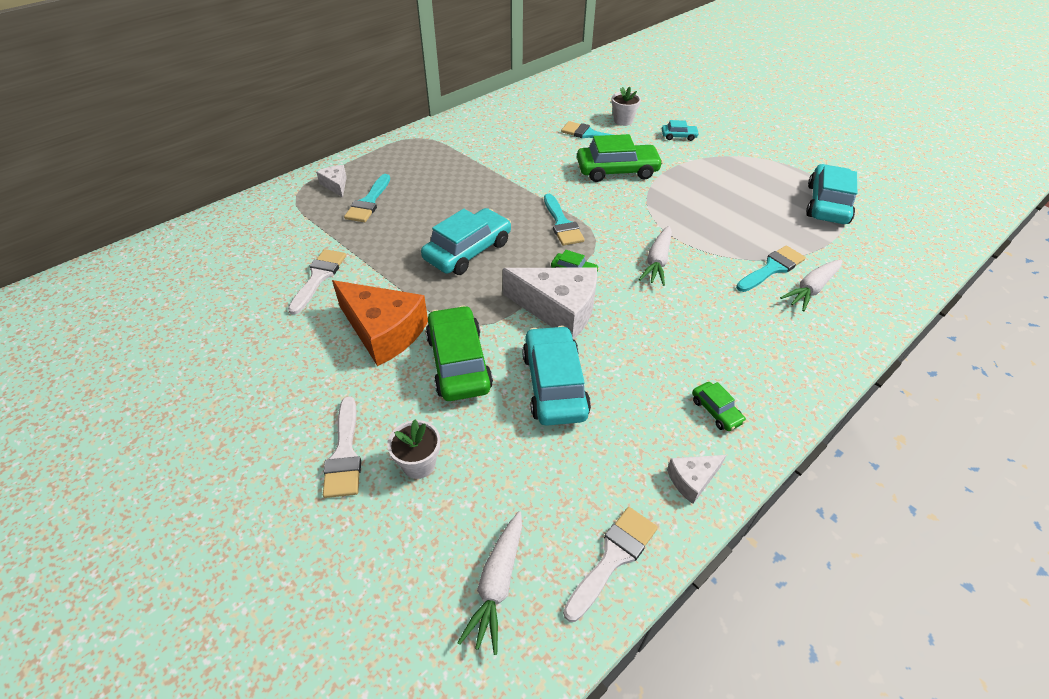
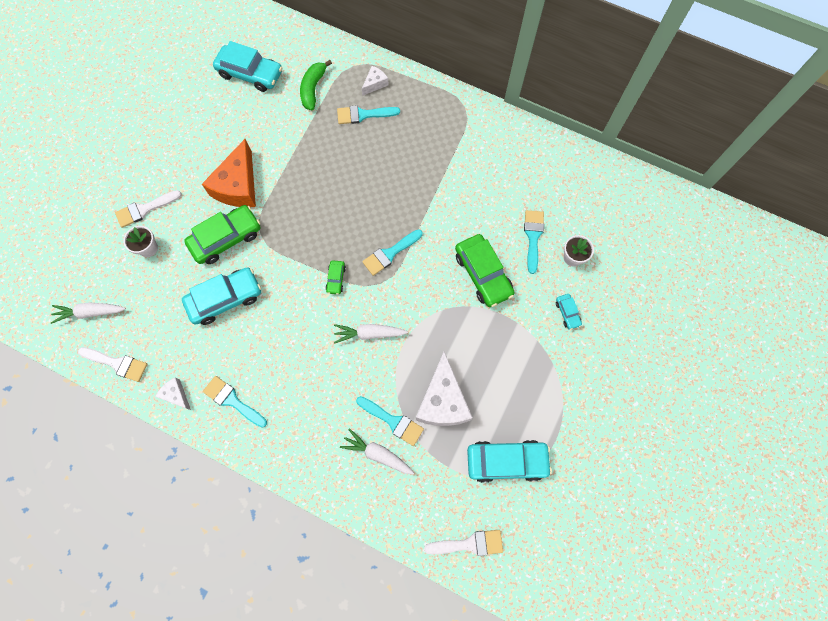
camera: 70 degrees right, 25 degrees up
white brush [288,249,346,315] -> white brush moved to [424,530,503,556]
turquoise car [421,208,511,275] -> turquoise car moved to [213,41,282,92]
white cheese [503,267,597,339] -> white cheese moved to [416,352,473,426]
green car [692,382,746,431] -> turquoise brush [203,376,267,427]
none -> green banana [300,60,332,110]

